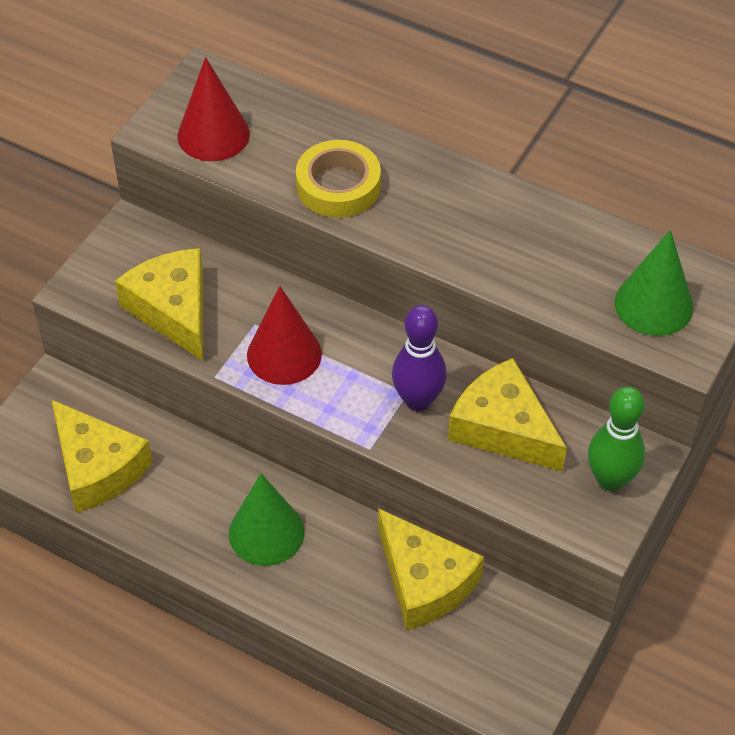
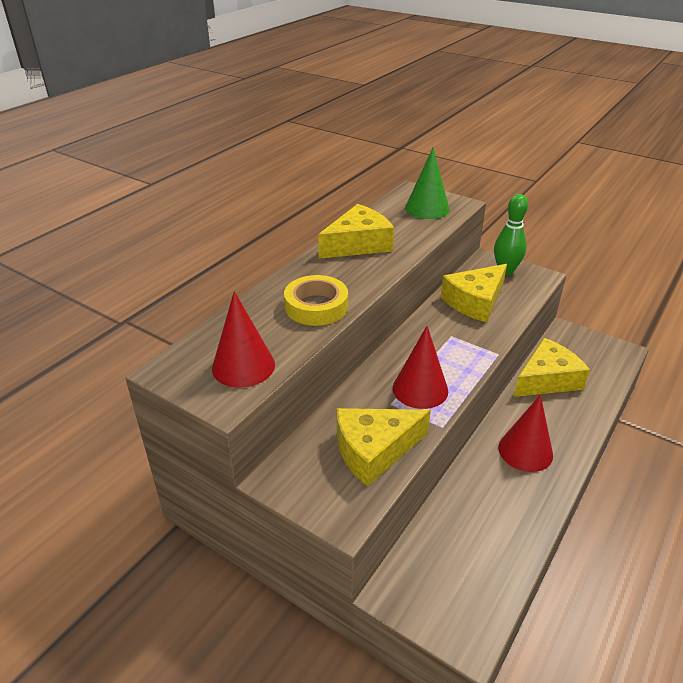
camera: 85 degrees left, 15 degrees down
yellow cheese [52,400,153,513] -> yellow cheese moved to [318,204,394,259]
green cone [229,473,305,566] -> red cone [498,395,553,472]
purple bowling pin [392,305,447,411] -> none

